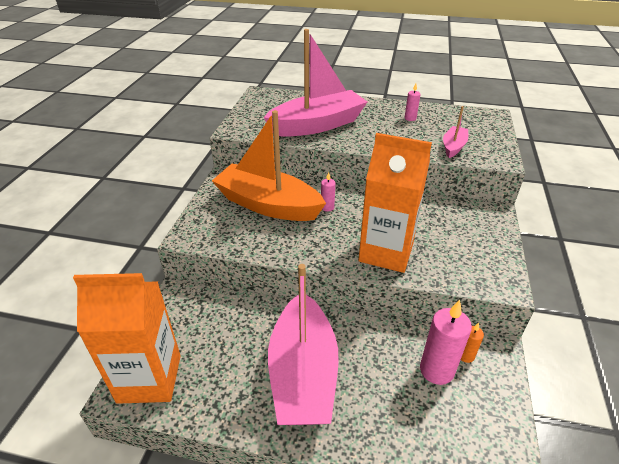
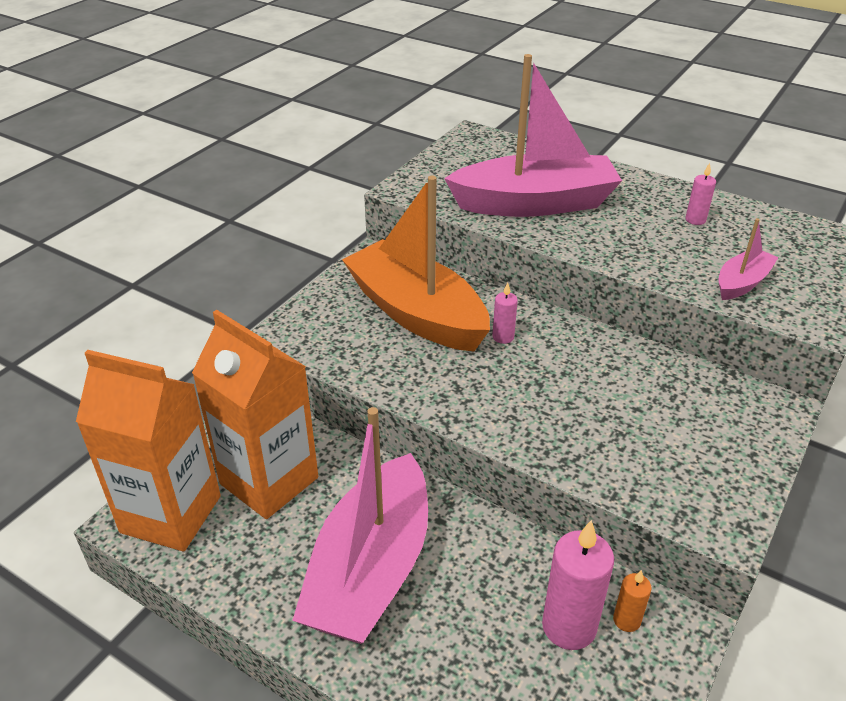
camera: 20 degrees right, 0 degrees up
orange carton [358,133,432,273] -> orange carton moved to [192,310,318,519]

